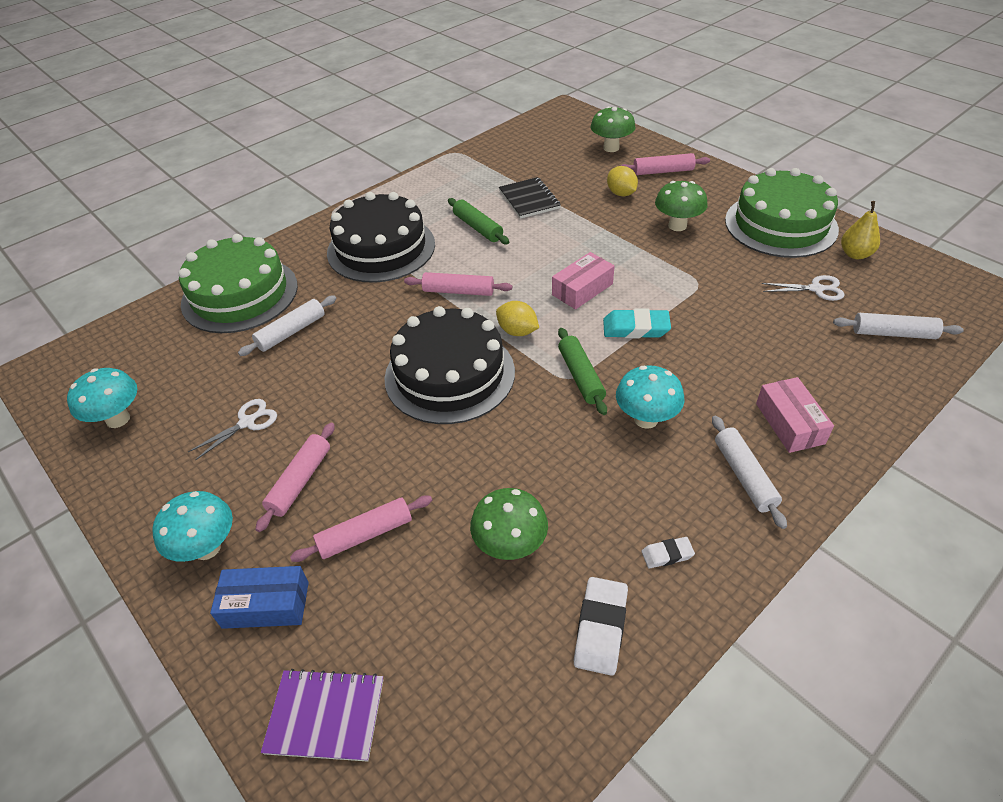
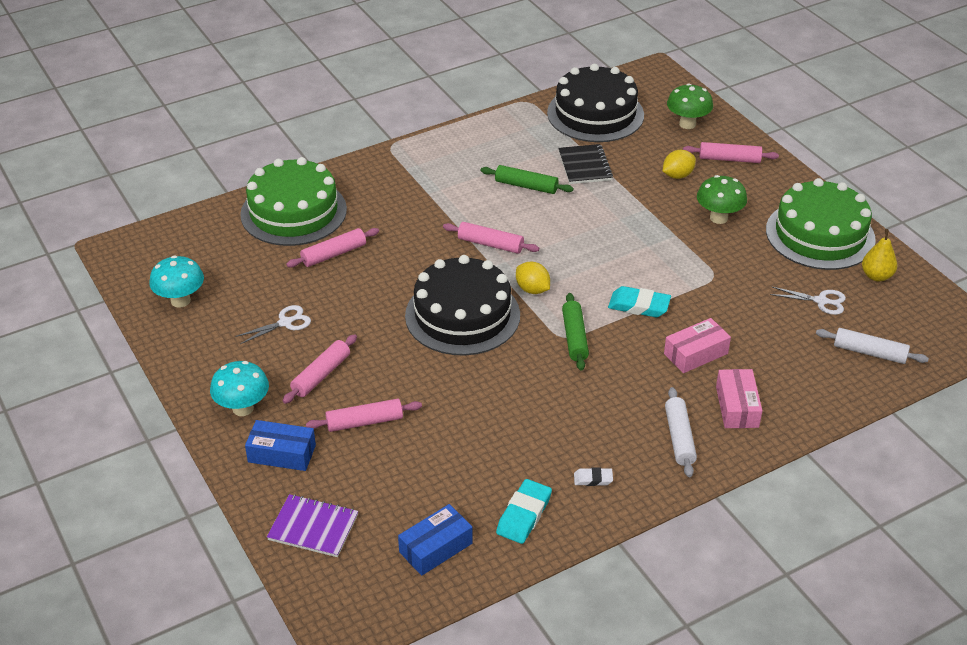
camera: 10 degrees right, 5 degrees down
white rolling pin [238,296,337,356] -> pink rolling pin [286,228,379,268]
black cake [327,192,435,283] -> black cake moved to [547,64,644,142]
green rolling pin [448,198,509,244] -> green rolling pin turned 45 degrees counterclockwise [481,165,574,194]
green mushroom [470,488,548,560] -> none
pink box [552,252,615,309] -> pink box moved to [664,318,731,373]
white eraser [574,577,628,676] -> turquoise eraser [496,479,552,544]
yellow lemon [607,166,638,196] -> yellow lemon turned 75 degrees clockwise [663,150,696,179]
turquoise mushroom [616,365,684,429] -> none
none -> blue box [398,504,473,576]

